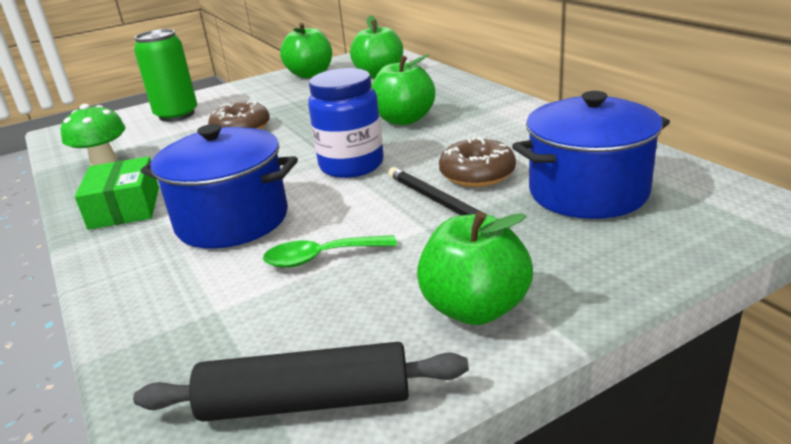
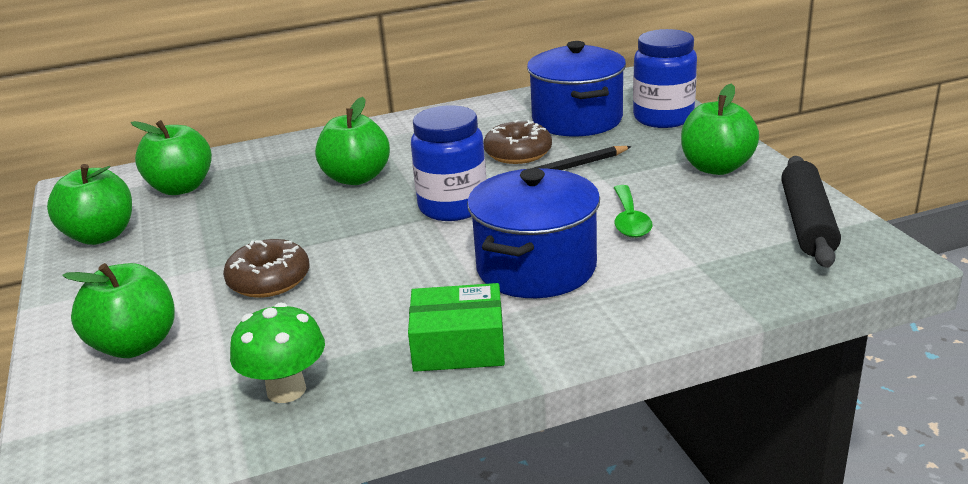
camera: 80 degrees left, 0 degrees up
green can [134,29,197,122] -> green apple [62,263,175,358]
none -> blue jar [633,29,697,128]

